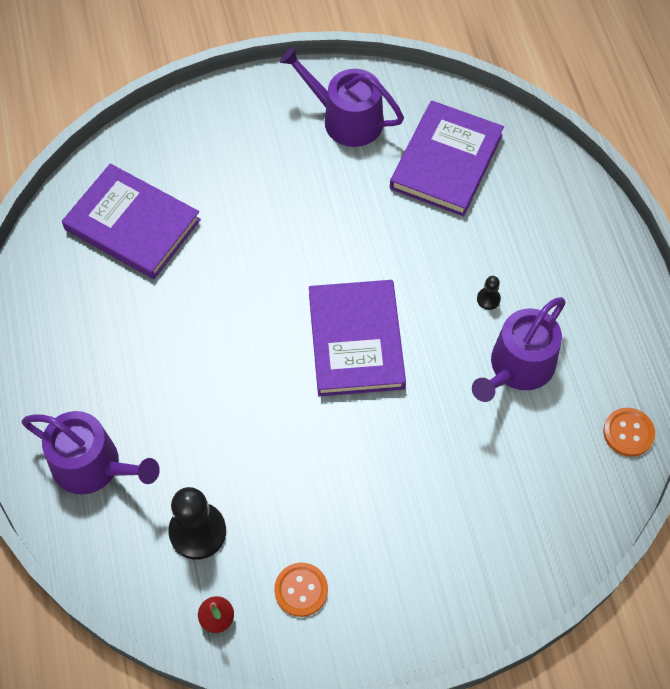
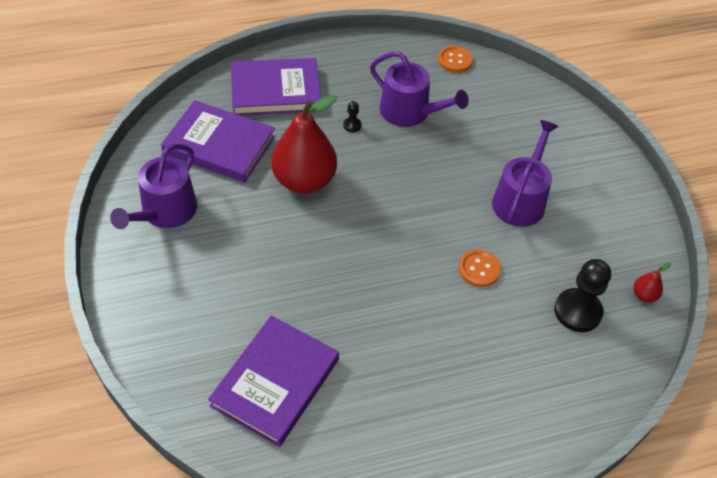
camera: 95 degrees left, 10 degrees down
purple watering can [22,411,160,494] -> purple watering can moved to [492,120,558,227]
orange button [274,563,328,617] -> orange button moved to [458,249,501,287]
purple book [309,280,406,396] -> purple book moved to [231,58,321,116]
none -> red pear [271,95,337,193]

